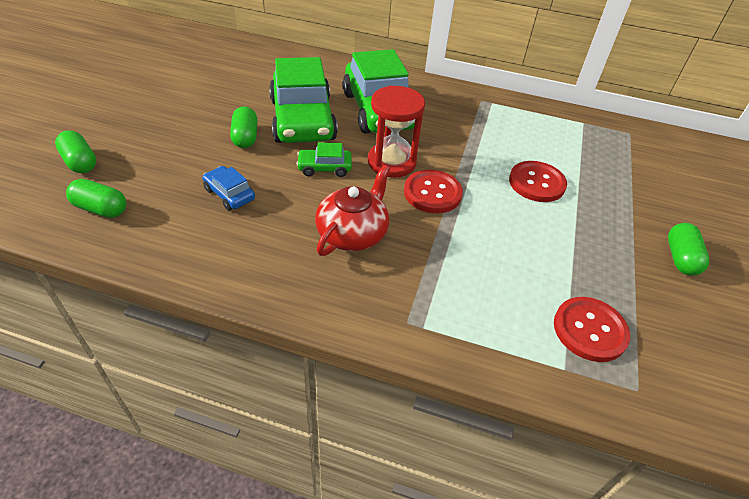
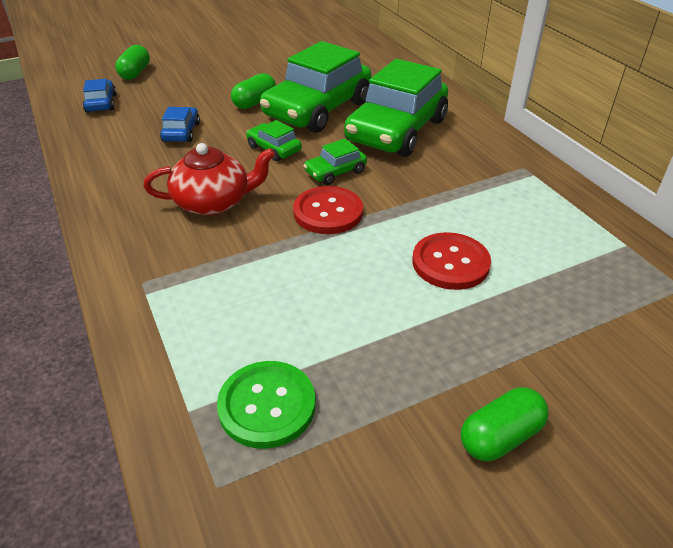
camera: 50 degrees right, 5 degrees down
green capsule [66,179,126,218] -> blue car [83,79,117,113]
red hourglass [368,85,425,178] -> green car [304,139,367,185]
red button [554,297,630,362] -> green button [217,361,316,449]

